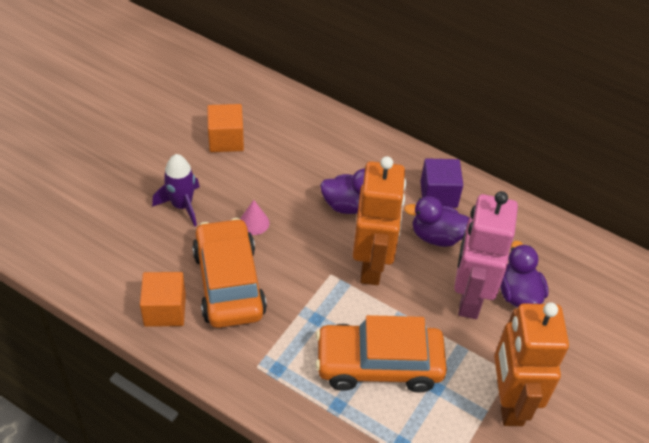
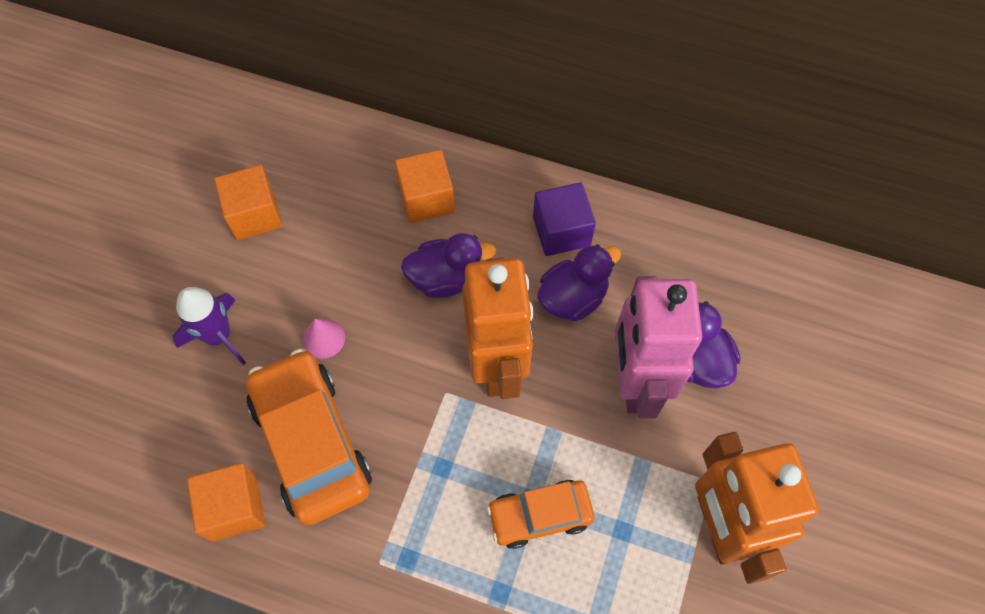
camera: 10 degrees left, 15 degrees up
orange car [315,315,447,393] -> orange car [487,480,595,549], size x0.59
purple duck [404,196,470,247] -> purple duck turned 150 degrees clockwise [538,244,621,321]
none -> orange cube [395,150,455,223]

